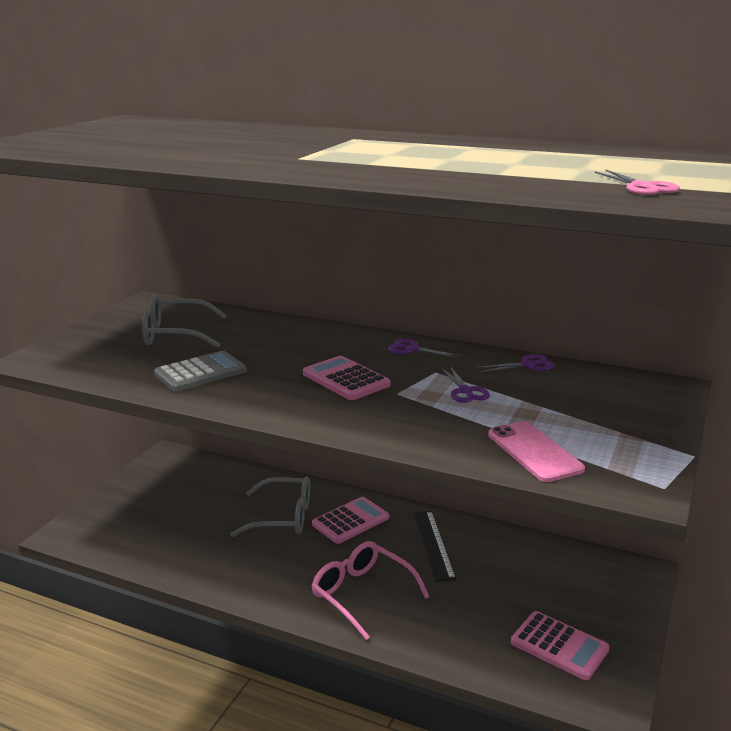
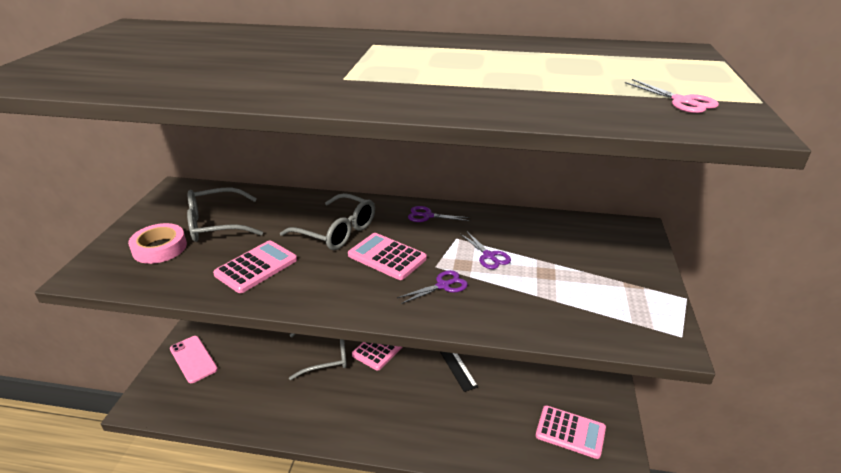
camera: 15 degrees left, 10 degrees up
grey calculator [154,351,247,391] -> pink calculator [213,240,297,293]
pink glasses [312,541,429,640] -> none
purple scissors [477,354,554,372] -> purple scissors moved to [397,270,468,304]
pink phone [488,421,585,482] -> pink phone moved to [170,336,218,383]
none -> pink tape [128,223,187,264]
none -> grey glasses [280,193,375,250]

